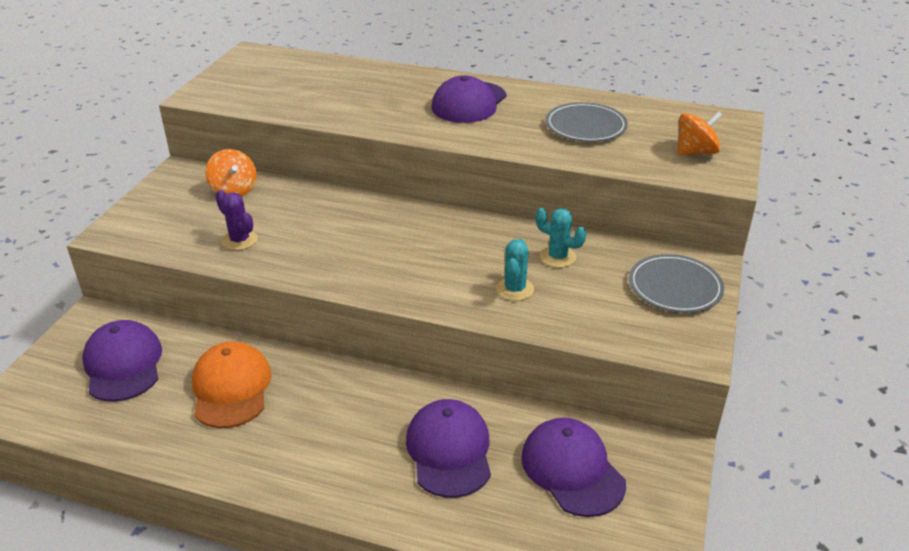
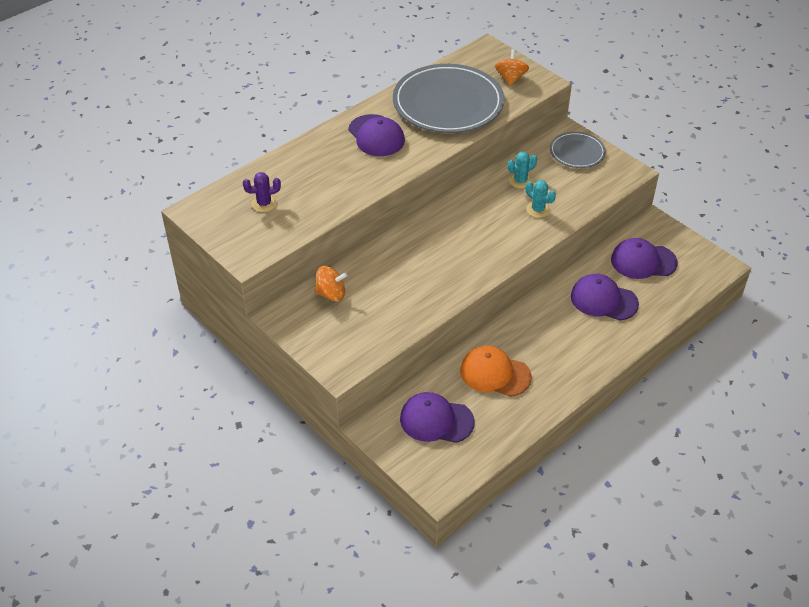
camera: 60 degrees left, 10 degrees up
purple cactus [215,190,258,250] -> purple cactus moved to [243,172,281,212]
grey plate [546,102,628,142] -> grey plate [393,64,504,133], size x1.97

